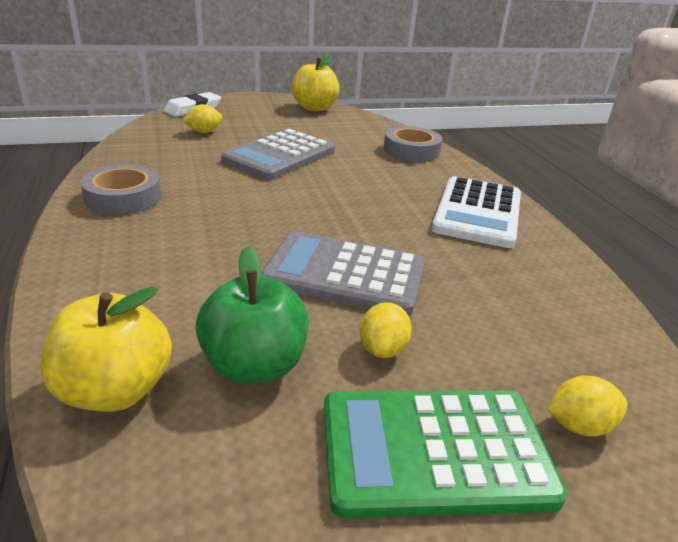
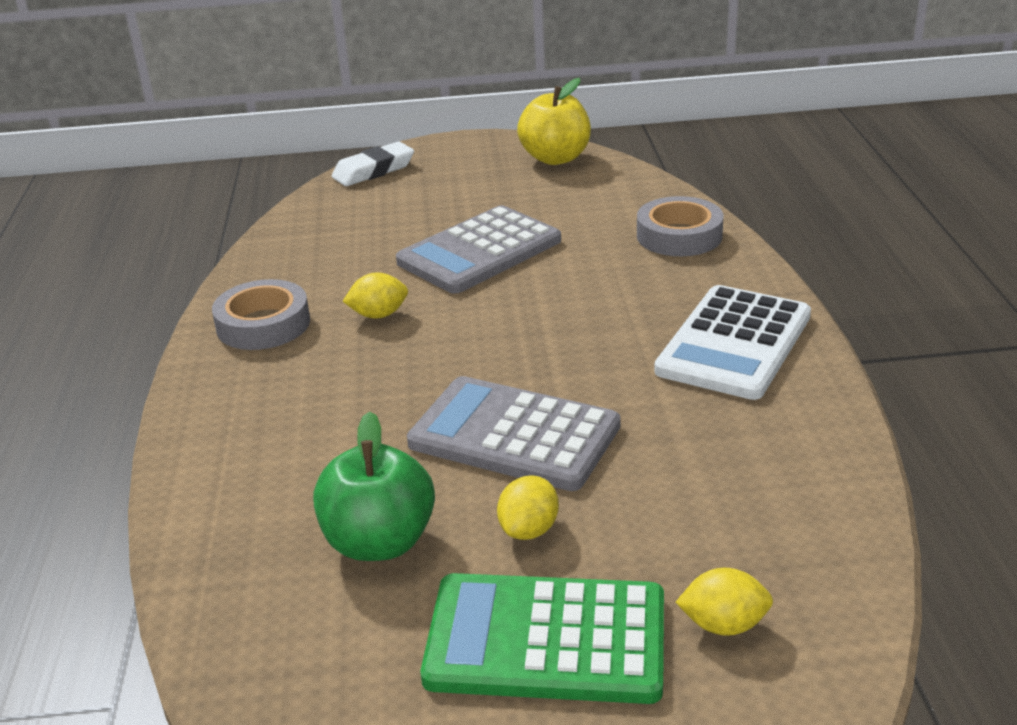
camera: 15 degrees right, 0 degrees up
yellow apple [40,286,172,412] -> none
yellow lemon [182,104,222,133] -> yellow lemon moved to [343,272,408,319]

